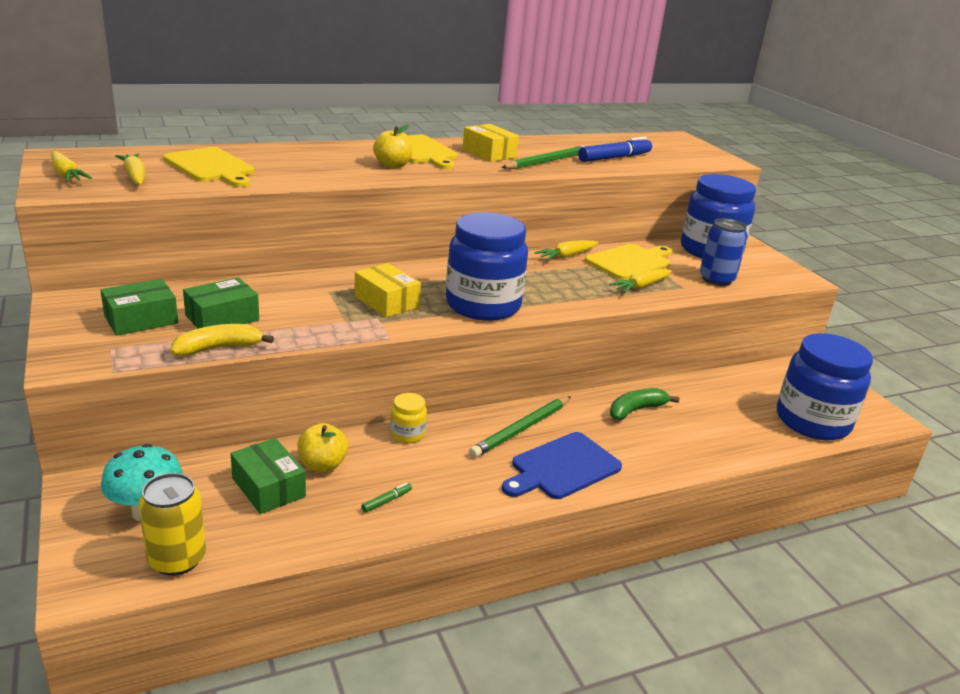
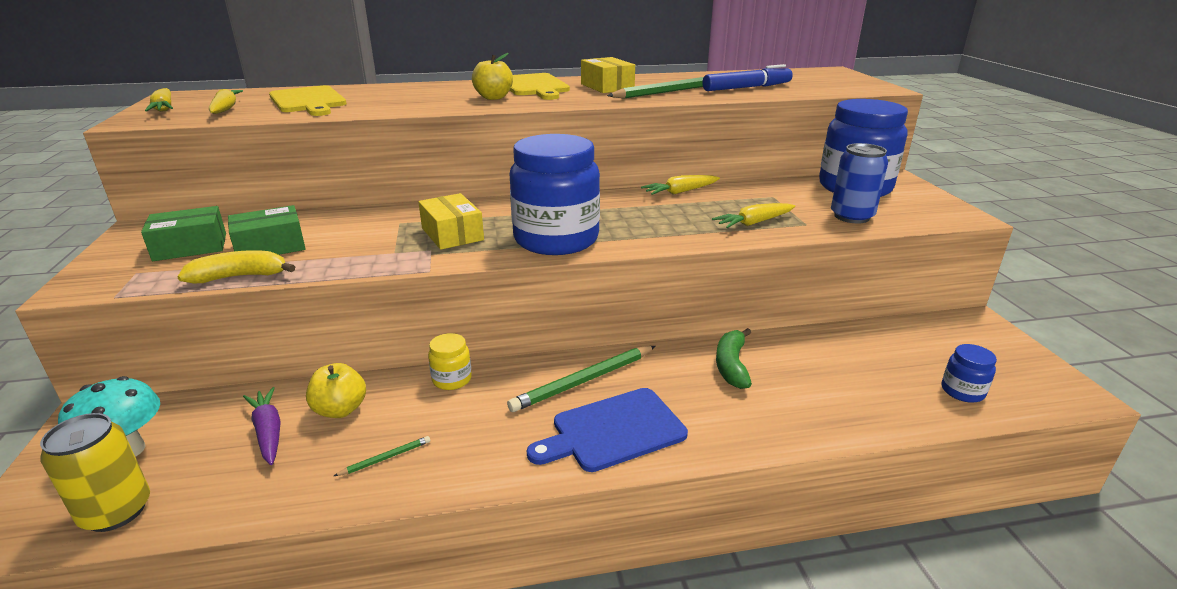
camera: 15 degrees right, 0 degrees up
green box [230,438,306,514] -> purple carrot [243,387,281,465]
green marker [361,483,412,513] -> green pencil [334,436,430,476]
yellow cutting board [585,244,672,280] -> none
green banana [610,388,680,420] -> green banana turned 60 degrees counterclockwise [716,328,752,389]
blue jar [777,333,873,440] -> blue jar [942,344,997,403], size x0.43

